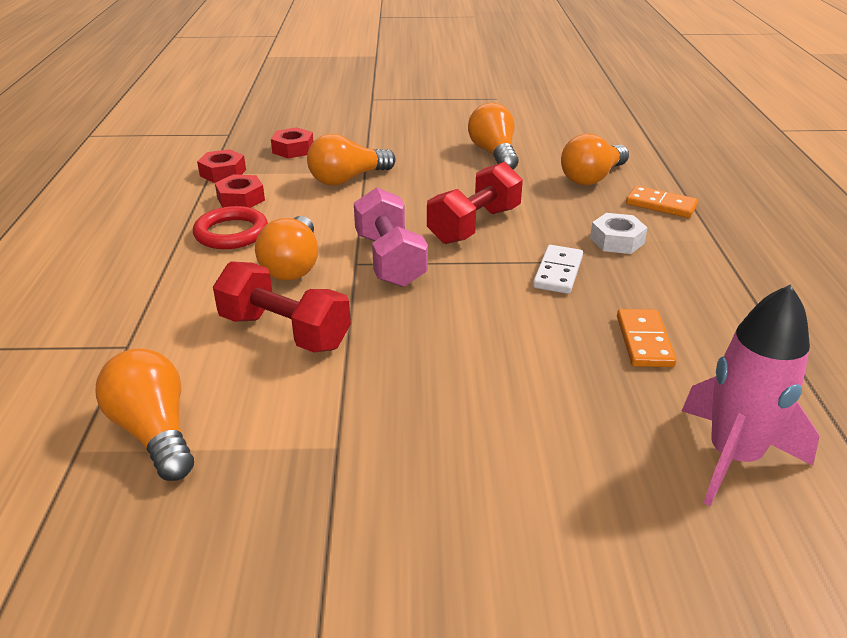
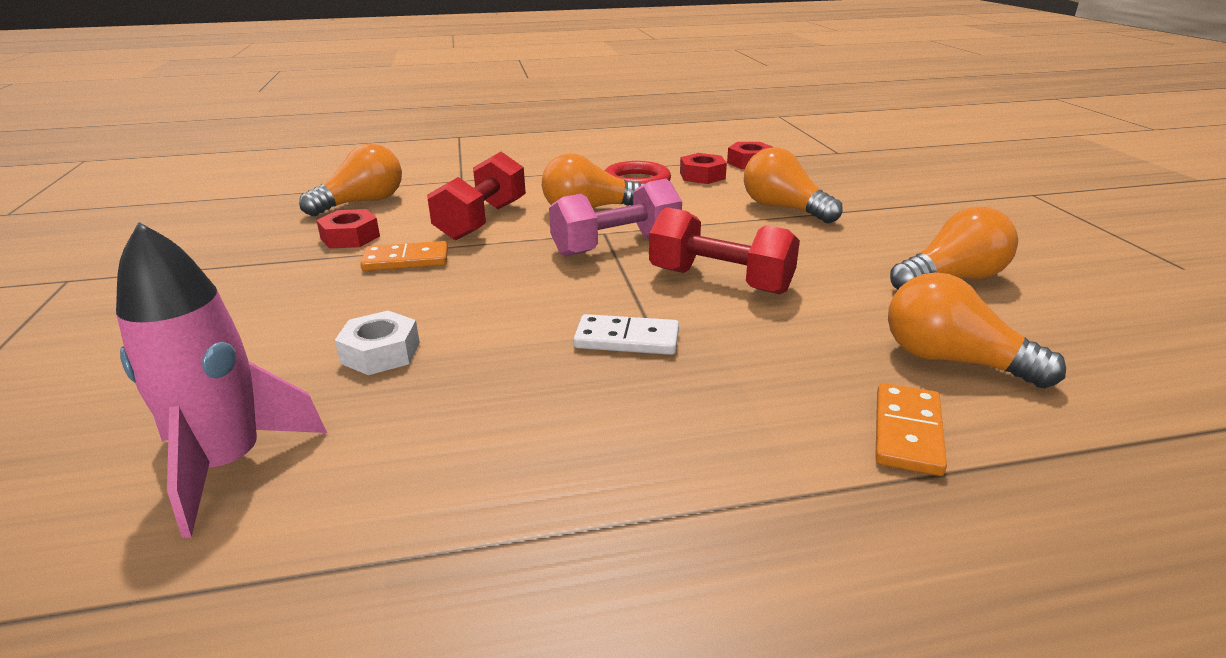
camera: 80 degrees right, 5 degrees down
red nut [271,127,314,159] -> red nut moved to [316,209,380,249]
white nut [590,213,648,254] -> white nut moved to [335,311,420,375]
orange domino [617,309,677,367] -> orange domino moved to [360,241,448,271]

